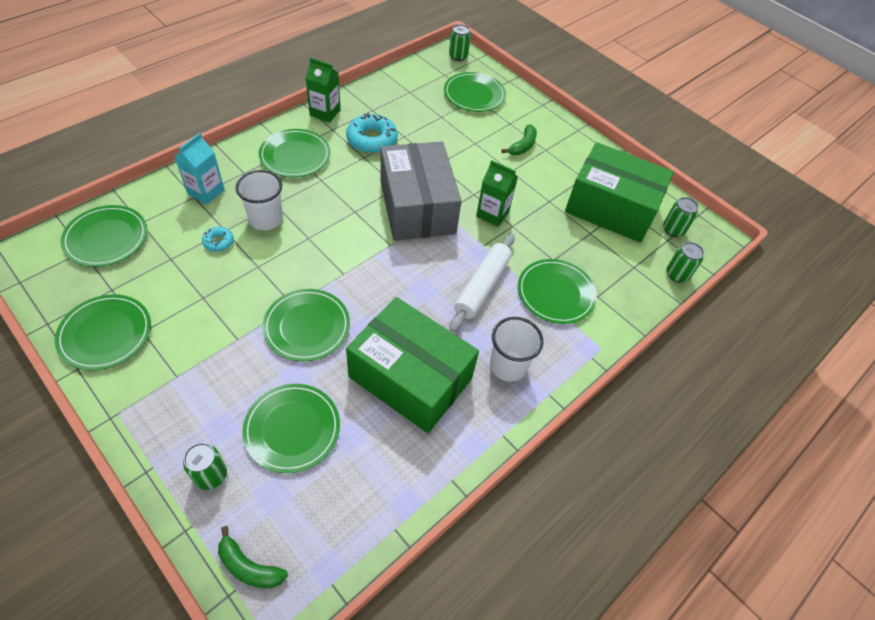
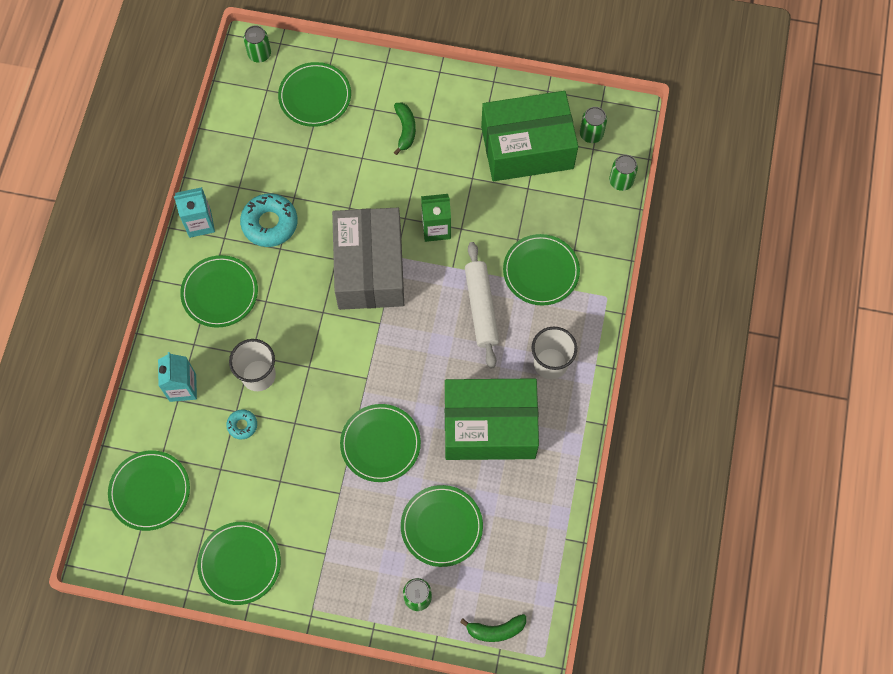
camera: 30 degrees left, 15 degrees up
green carton [306,57,341,123] -> turquoise carton [174,187,215,238]
grey box [380,141,462,241] -> grey box turned 45 degrees clockwise [332,208,404,310]

